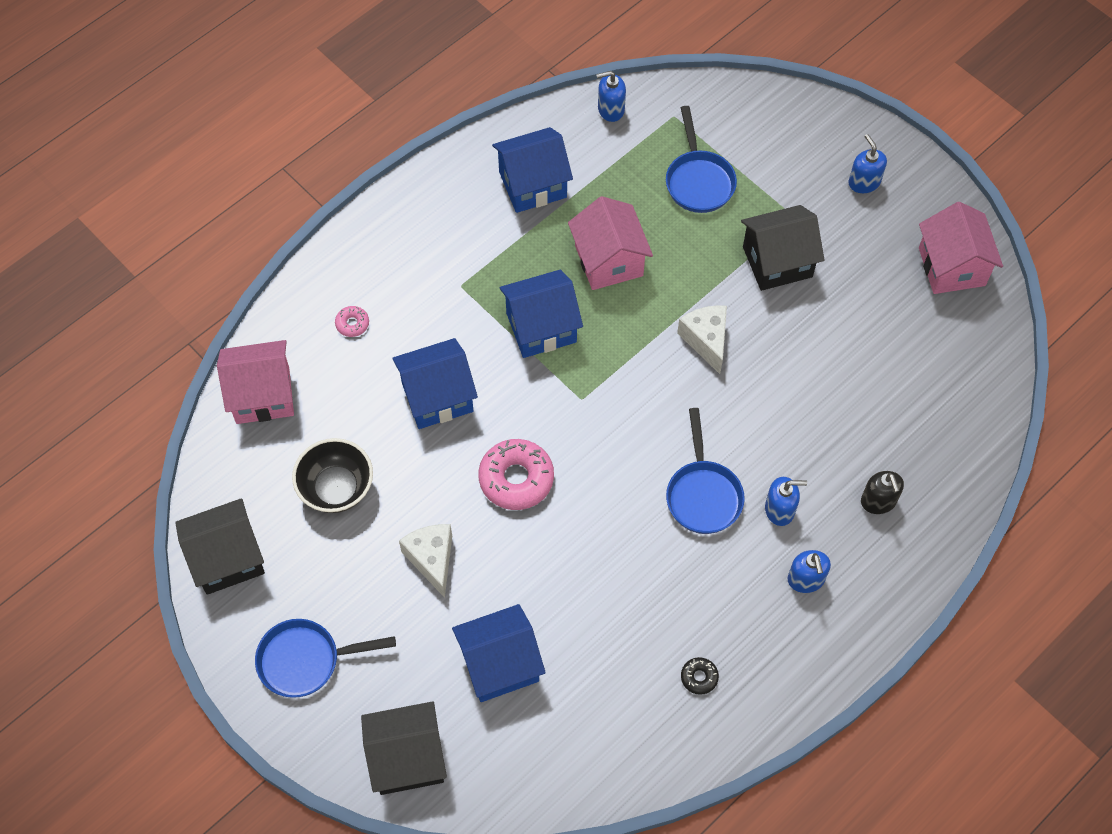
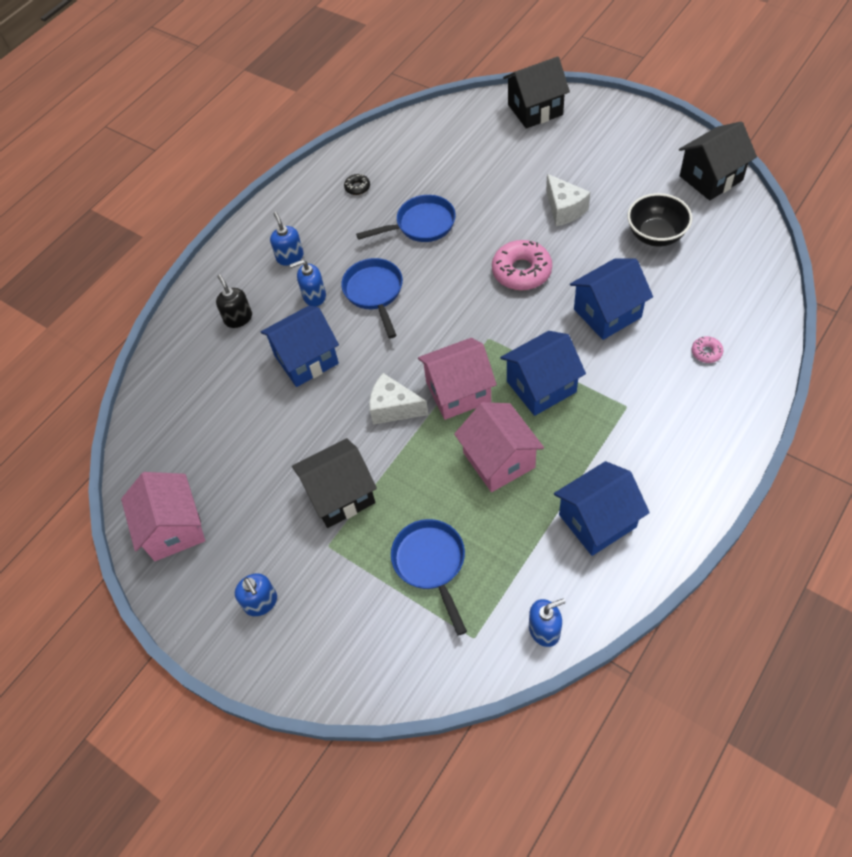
camera: 175 degrees right, 5 degrees down
pink house [217,340,294,424] -> pink house moved to [418,338,497,420]
blue pan [255,619,396,698] -> blue pan moved to [356,195,456,242]
blue house [452,604,546,702] -> blue house moved to [261,305,339,387]
white cheese [677,305,727,374] -> white cheese turned 135 degrees clockwise [369,373,428,425]

